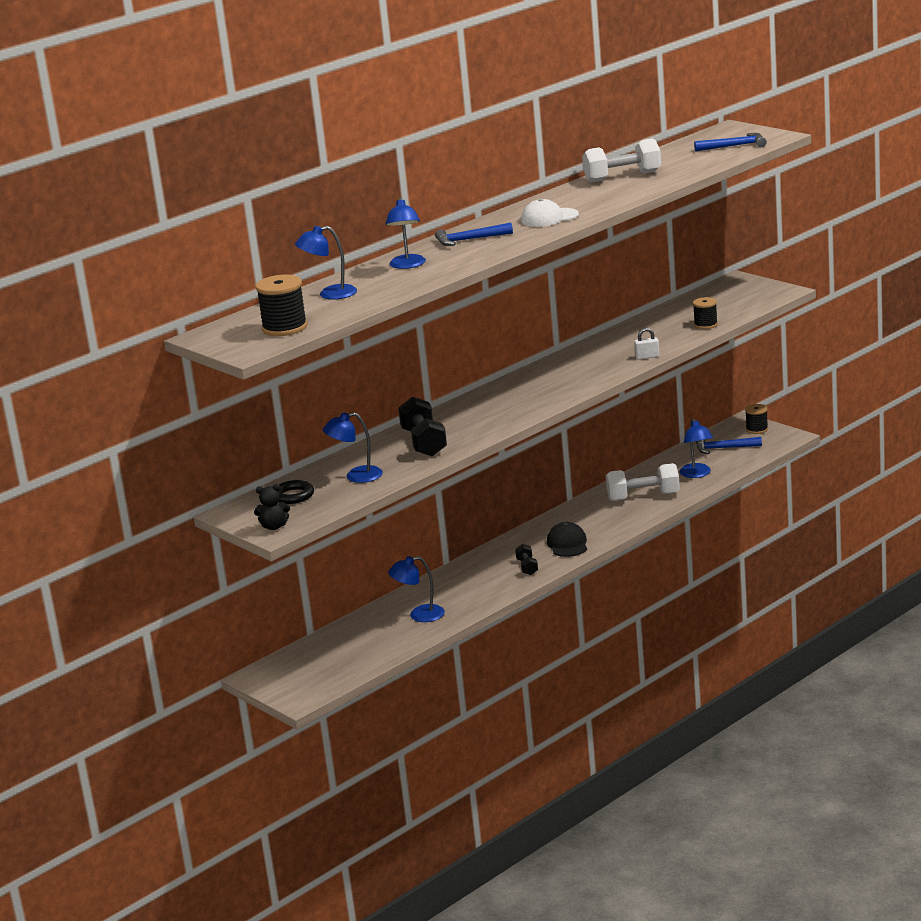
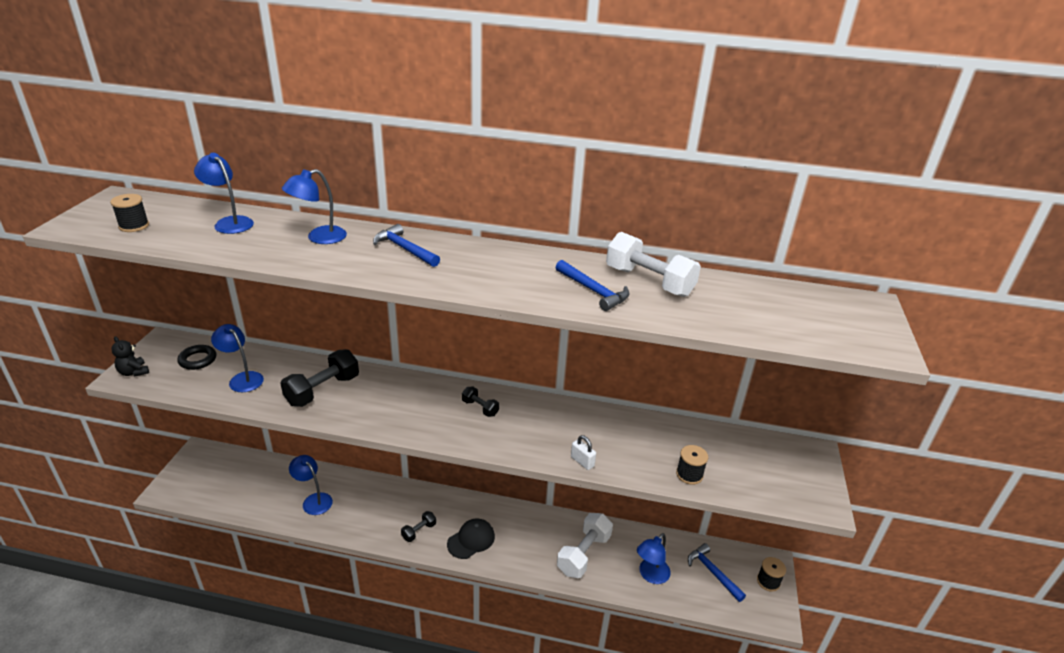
camera: 50 degrees right, 10 degrees up
black spool [256,275,308,336] -> black spool [110,194,149,232], size x0.62
white cap [521,198,579,227] -> none
white dumbbell [606,463,680,501] -> white dumbbell turned 75 degrees clockwise [557,513,613,578]
blue hammer [694,133,766,151] -> blue hammer moved to [556,260,630,311]
none -> black dumbbell [462,387,499,417]

